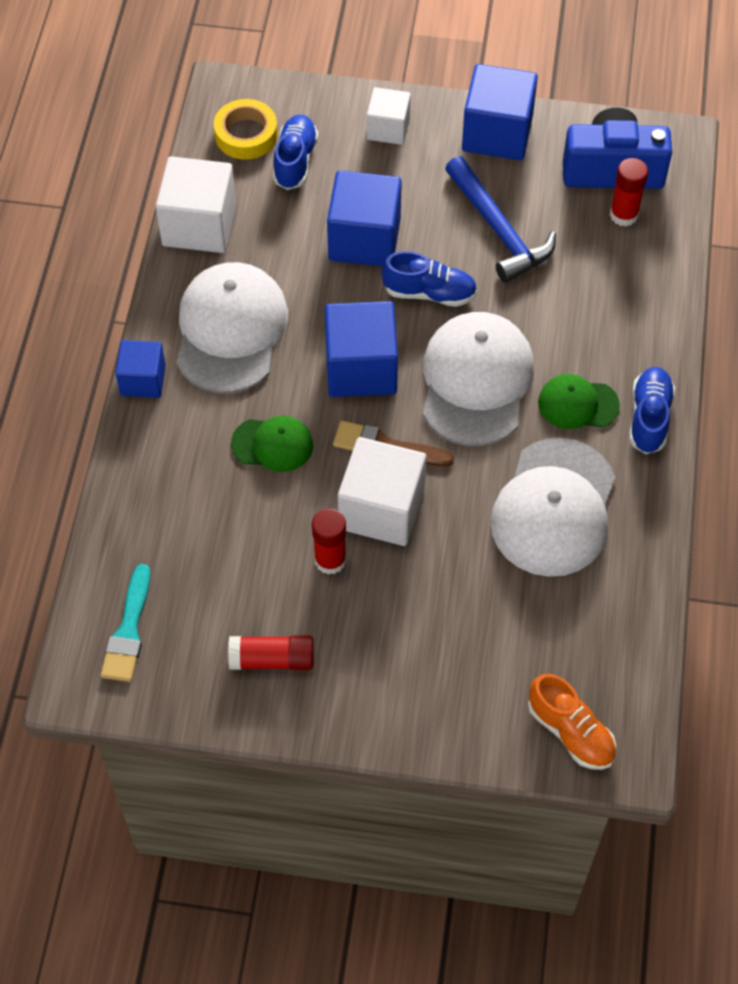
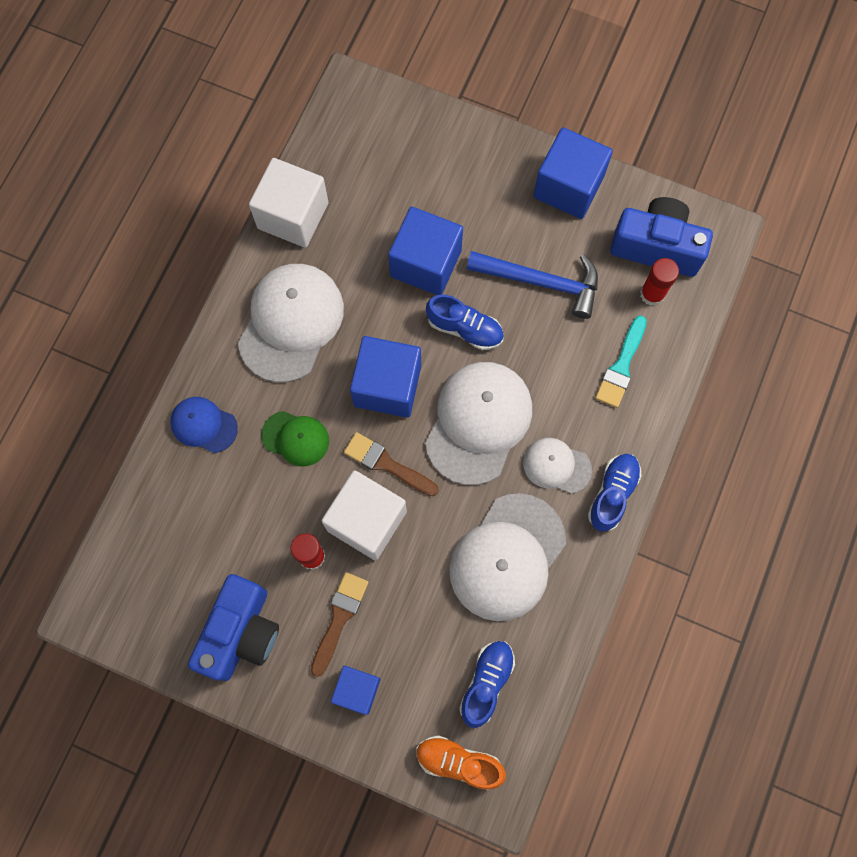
camera: 15 degrees right, 15 degrees up
turquoise brush [101,564,150,682] -> turquoise brush moved to [595,316,647,408]
blue cube [115,340,166,398] -> blue cube moved to [331,666,380,715]
yellow tape [214,99,278,160] -> none
red glue stick [228,635,314,670] -> blue camera [188,574,279,681]
blue shoe [273,115,318,190] -> blue shoe moved to [459,641,515,728]
white cube [367,87,411,145] -> none
blue hammer [445,156,556,283] -> blue hammer turned 60 degrees counterclockwise [467,251,598,319]
orange shoe [528,674,616,770] -> orange shoe turned 135 degrees clockwise [417,735,506,790]
green cap [538,374,620,429] -> white cap [523,438,592,494]
none -> blue cap [170,397,238,453]
none -> brown brush [311,572,369,677]

